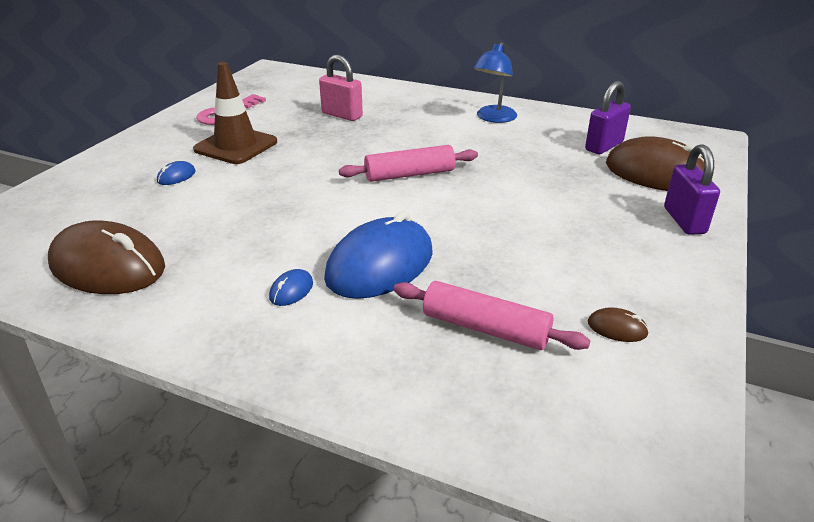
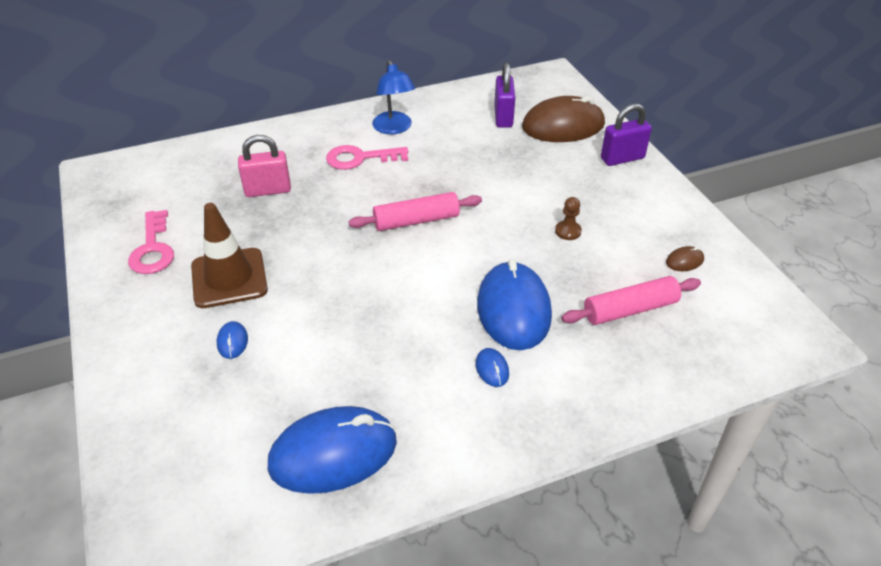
camera: 45 degrees left, 10 degrees up
brown mouse [48,220,165,294] -> blue mouse [268,406,397,494]
pink rolling pin [339,145,478,182] -> pink rolling pin turned 45 degrees clockwise [349,192,482,231]
purple padlock [664,144,720,235] -> purple padlock turned 60 degrees counterclockwise [601,104,652,166]
none -> pink key [326,145,409,170]
none -> brown pawn [555,197,582,240]

